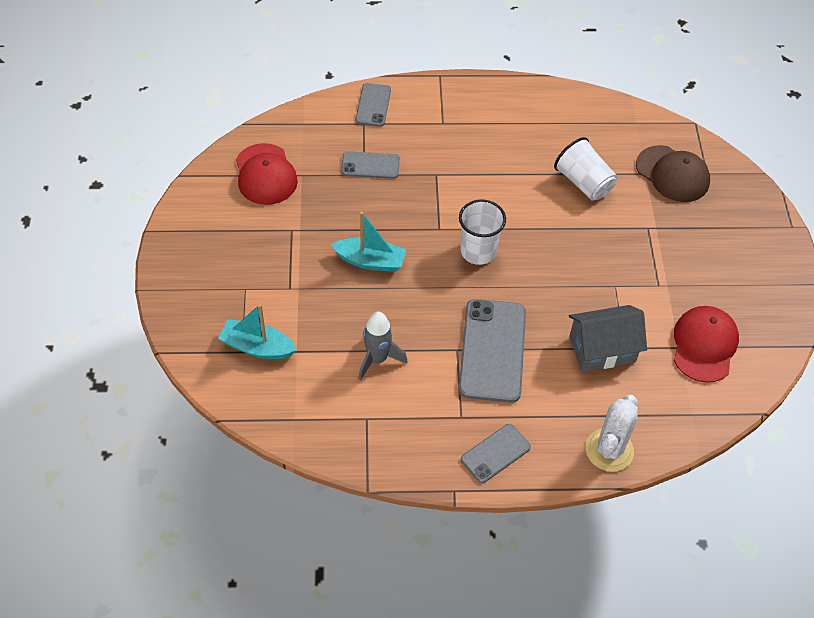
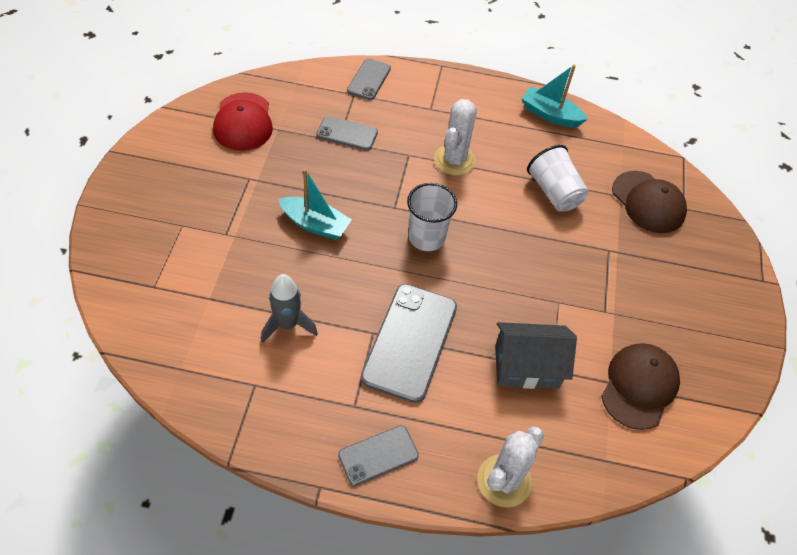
camera: 10 degrees right, 0 degrees up
turquoise boat [218,304,297,359] -> turquoise boat moved to [521,64,588,127]
red cap [674,306,739,383] -> brown cap [601,343,680,430]
none -> white cactus [434,99,477,176]

